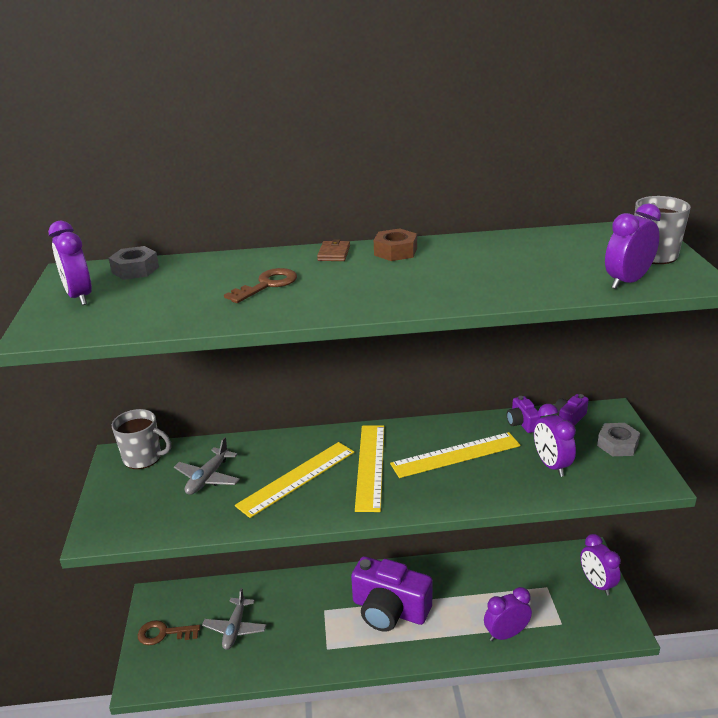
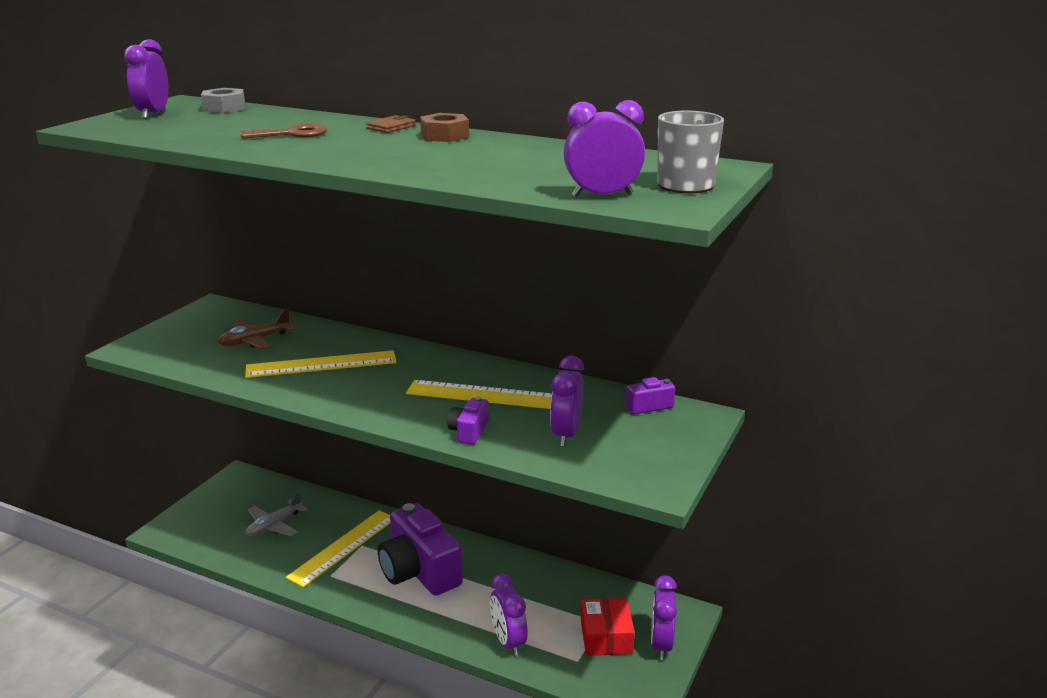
camera: 30 degrees right, 5 degrees down
grey mug [112,409,171,469] -> none
brown key [138,620,201,645] -> none
grey plane [174,437,240,495] -> brown plane [218,308,293,349]
yellow ruler [355,425,384,512] -> yellow ruler moved to [286,510,390,587]
purple clock [484,587,532,641] -> purple clock turned 120 degrees counterclockwise [490,574,528,657]
purple camera [507,396,541,433] -> purple camera moved to [447,397,489,445]
grey nut [597,423,640,456] -> none
none -> red box [581,598,635,656]

